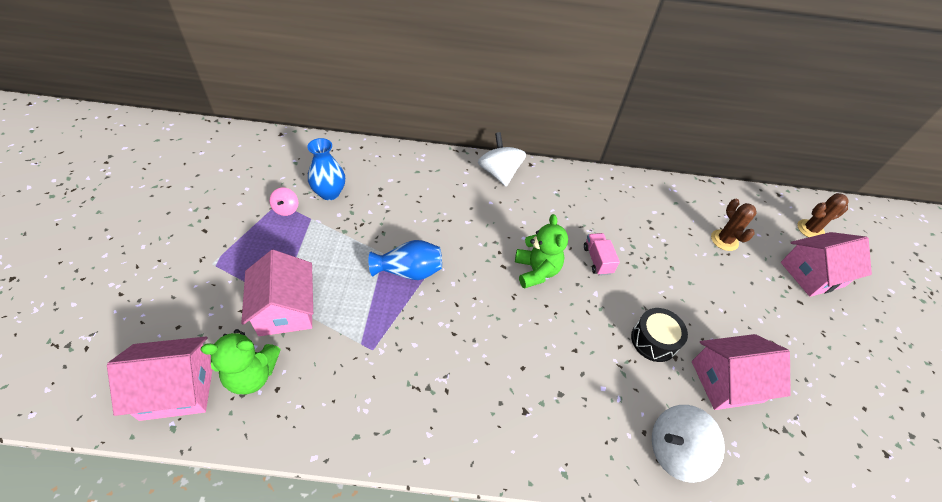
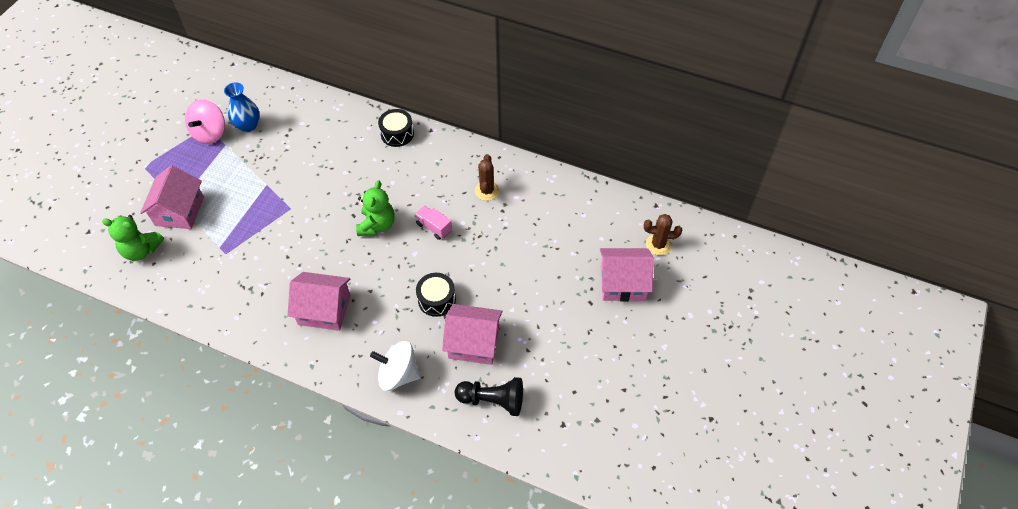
camera: 25 degrees right, 5 degrees up
pink house [107,336,213,421] -> pink house moved to [288,272,351,331]
pink spinning top [269,187,298,216] -> pink spinning top [185,99,225,144], size x1.90
blue vase [369,240,442,280] -> none
white spinning top [478,132,526,186] -> black drum [378,109,414,147]
pink truck [584,233,620,276] -> pink truck turned 60 degrees counterclockwise [415,205,452,240]
brown cactus [711,199,757,251] -> brown cactus moved to [475,154,499,201]
none -> black pawn [455,377,523,416]

